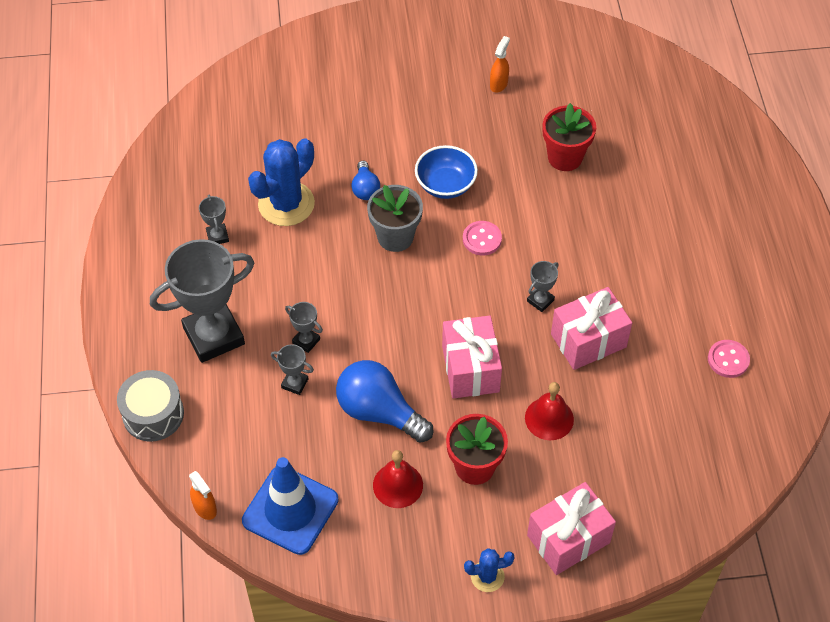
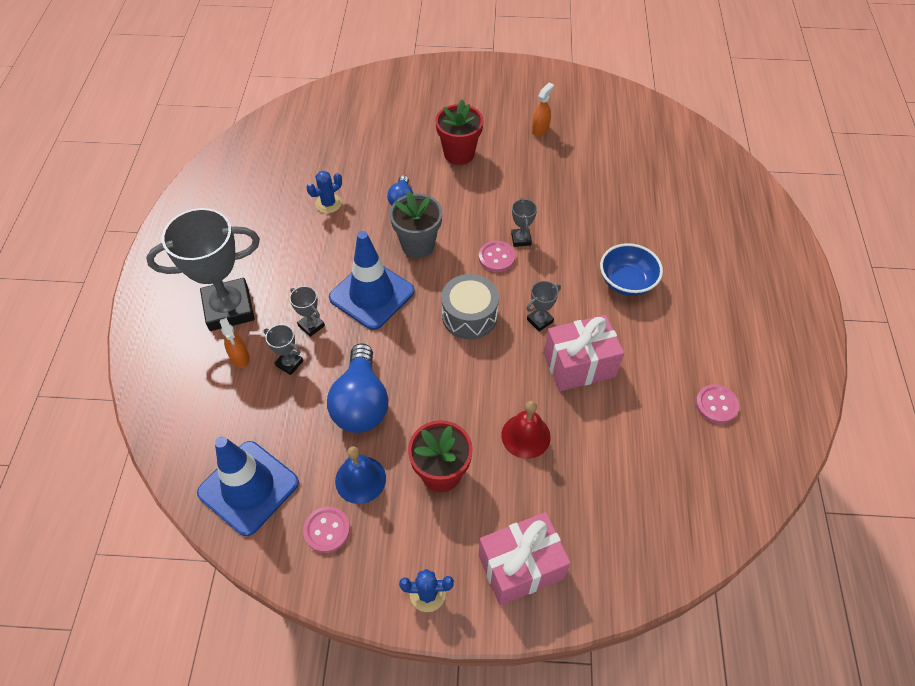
camera: 10 degrees right, 0 degrees up
grey drum [117,370,184,441] -> grey drum moved to [441,274,499,339]
orange spray bottle [189,471,217,520] -> orange spray bottle moved to [220,317,250,368]
grey trophy [199,195,229,244] -> grey trophy moved to [511,198,537,247]
blue cactus [248,138,315,226] -> blue cactus [306,171,342,213], size x0.51
blue light bulb [336,360,434,443] -> blue light bulb turned 135 degrees counterclockwise [327,343,389,433]
red bell [373,450,423,508] -> blue bell [335,446,386,504]
blue bowl [415,145,478,199] -> blue bowl moved to [600,243,663,296]
pink gift [442,316,502,399] -> none
red flower pot [543,103,596,171] -> red flower pot moved to [435,99,483,165]
none -> pink button [303,507,350,553]
none -> blue traffic cone [329,231,414,330]

